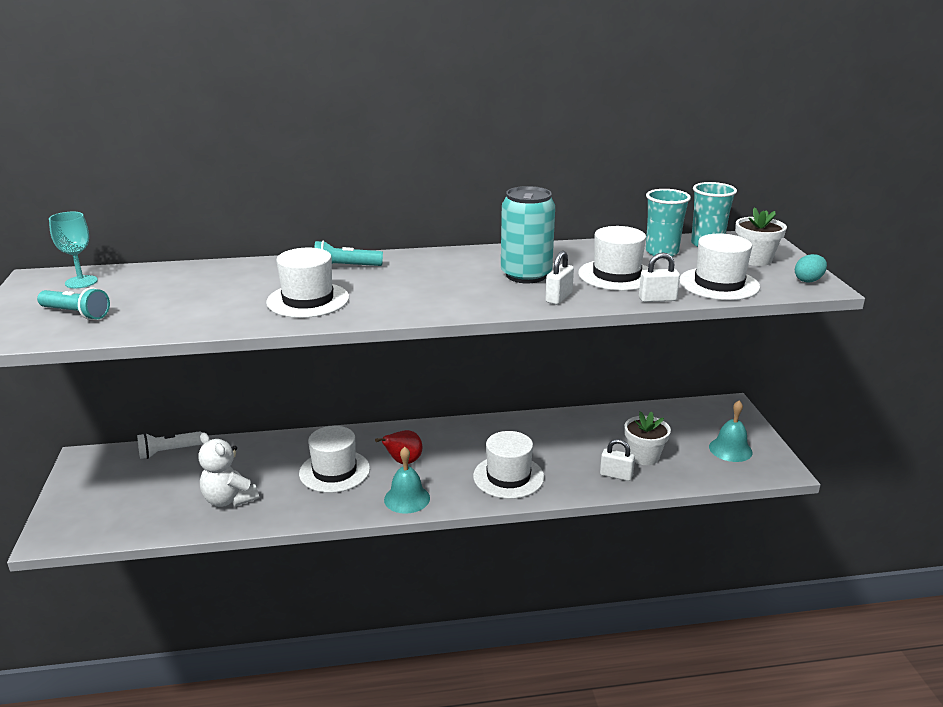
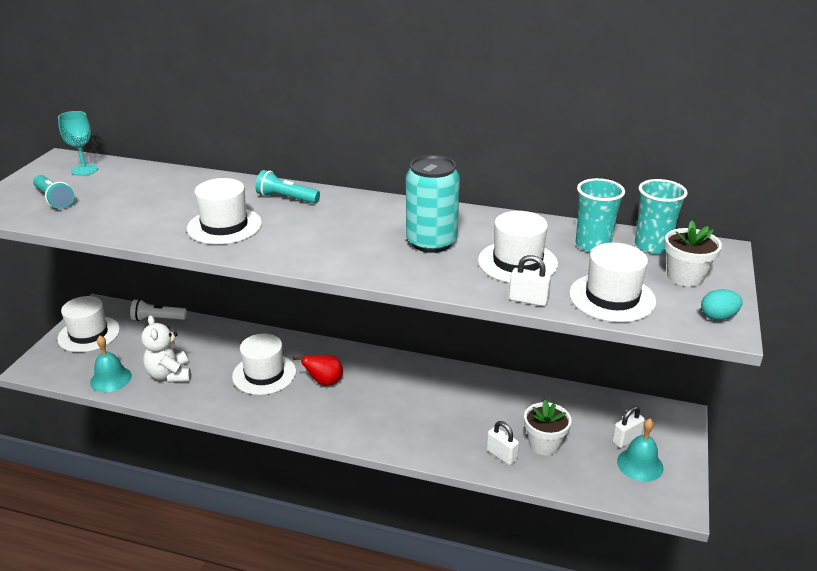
camera: 25 degrees right, 5 degrees up
turquoise bell [384,447,430,514] -> turquoise bell moved to [90,336,132,392]
white hat [473,431,544,499] -> white hat moved to [57,296,120,352]
white padlock [545,251,574,305] -> white padlock moved to [612,406,645,448]

